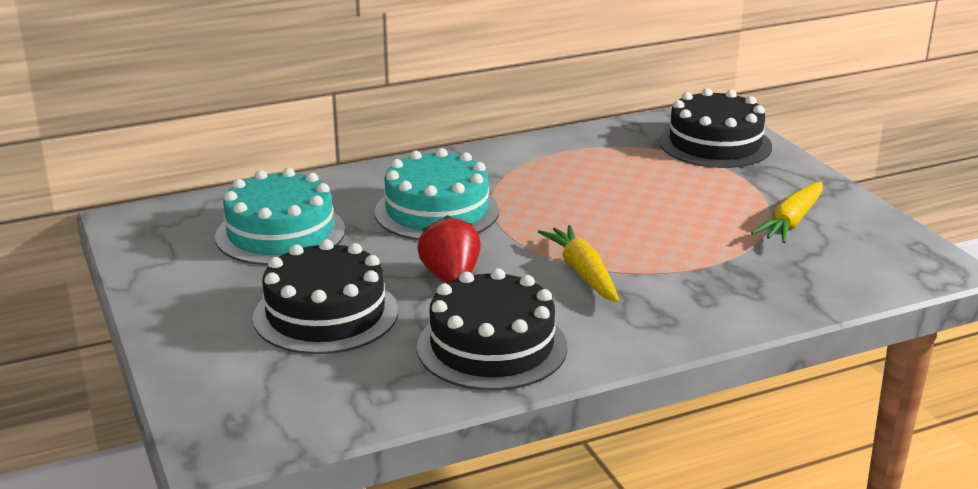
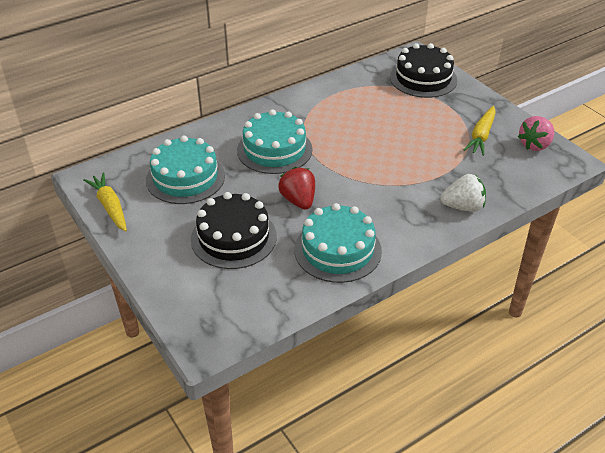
camera: 10 degrees left, 15 degrees up
black cake [417,268,568,390] -> turquoise cake [294,203,382,283]
yellow carrot [538,225,619,303] -> yellow carrot moved to [83,172,127,232]
none -> white strawberry [440,174,486,212]
none -> pink strawberry [518,116,554,151]

